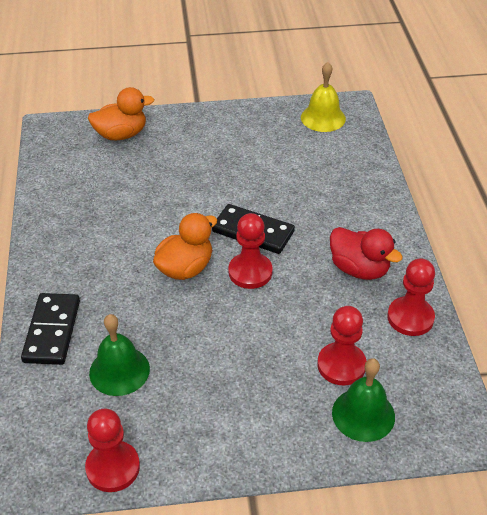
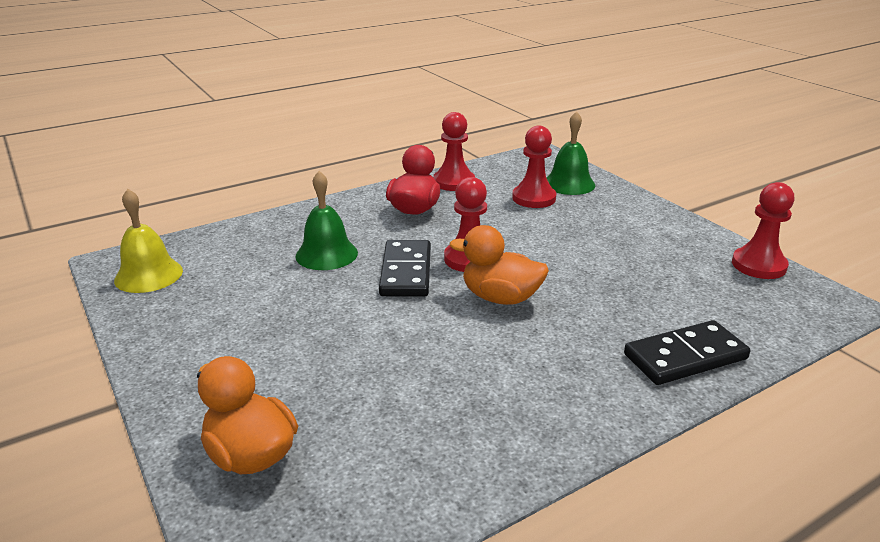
camera: 115 degrees left, 15 degrees down
green bell [89,314,150,396] -> green bell moved to [295,171,358,270]

